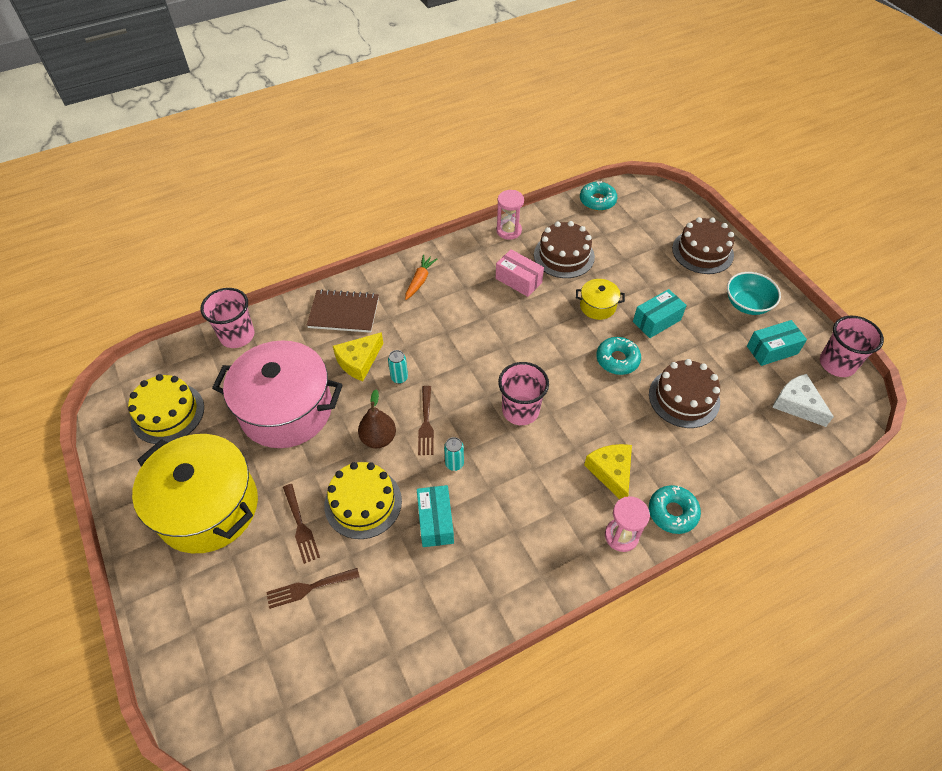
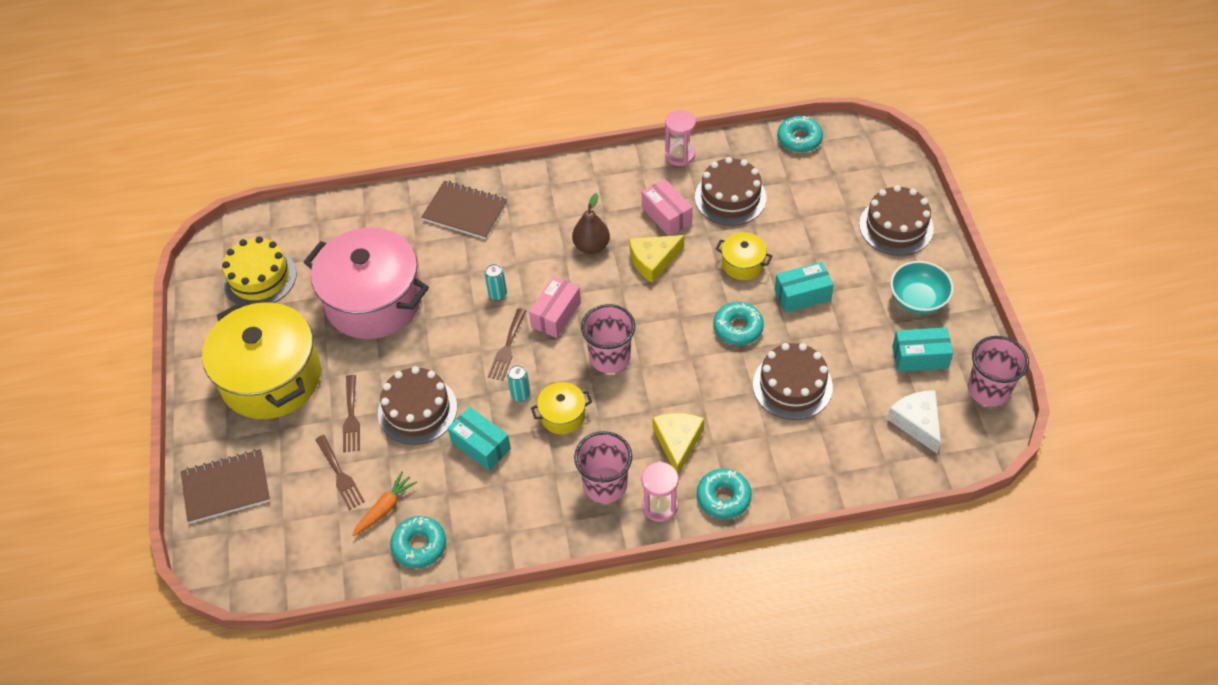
camera: 20 degrees right, 0 degrees up
pink cup [200,288,254,348] -> pink cup moved to [574,431,632,503]
brown fork [266,568,360,609] -> brown fork turned 120 degrees counterclockwise [315,435,365,510]
yellow cake [324,462,402,539] -> brown cake [378,366,457,445]
yellow cheese [333,332,383,381] -> yellow cheese moved to [629,235,684,283]
brown pear [358,390,396,448] -> brown pear moved to [572,193,610,254]
orange carrot [405,255,437,300] -> orange carrot moved to [352,471,417,536]
turquoise box [417,485,454,547] -> turquoise box turned 60 degrees counterclockwise [448,407,511,471]
none -> brown notebook [181,449,270,523]
none -> turquoise donut [390,516,446,568]
none -> pink box [529,276,581,338]
none -> yellow pot [531,382,592,434]

